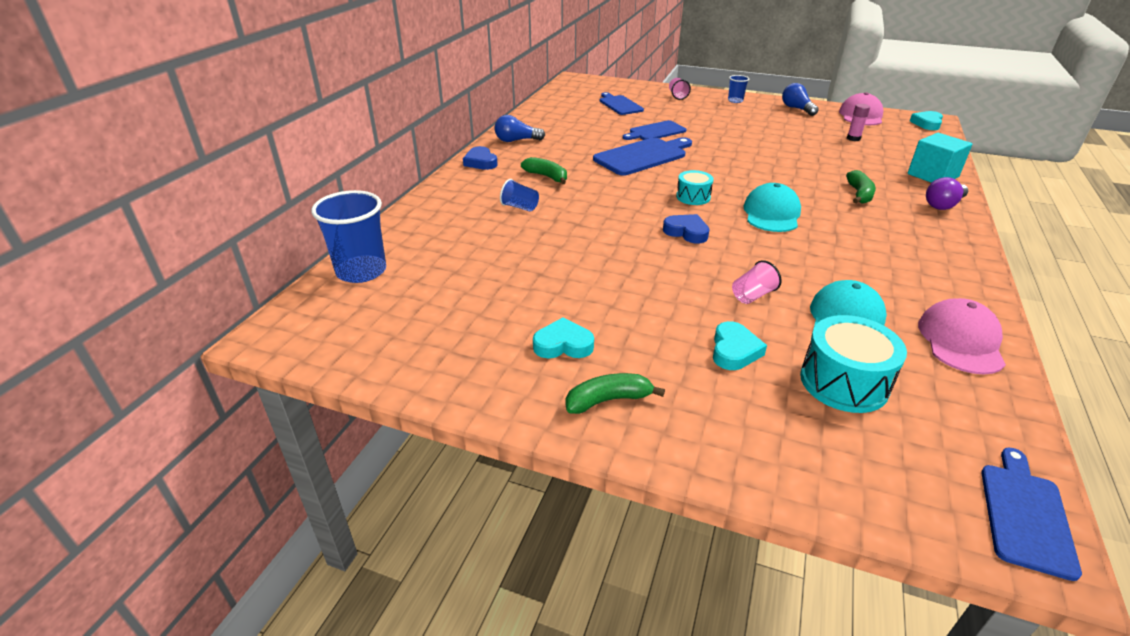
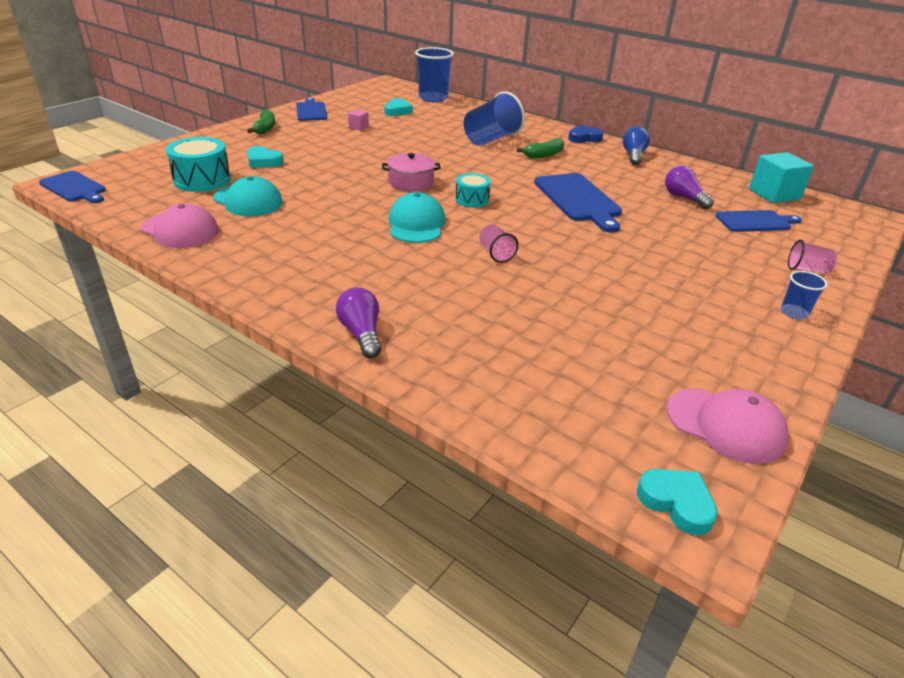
camera: 105 degrees right, 0 degrees up
blue cup [500,179,539,212] -> blue cup [464,91,525,146], size x1.97
turquoise heart [533,317,594,359] -> turquoise heart moved to [384,98,413,116]
blue cutting board [623,120,686,140] -> blue cutting board moved to [296,98,327,121]
blue heart [663,214,710,243] -> pink pot [382,153,441,191]
pink cup [732,260,782,304] -> pink cup moved to [479,224,518,263]
turquoise cap [743,183,801,232] -> turquoise cap turned 120 degrees counterclockwise [389,192,446,243]
blue light bulb [782,83,819,116] -> none
green banana [846,170,876,204] -> none
pink glue stick [847,104,870,141] -> none
turquoise cube [908,133,973,183] -> turquoise cube moved to [749,152,814,203]
none -> pink cube [348,109,369,130]
none -> purple light bulb [665,166,714,209]

